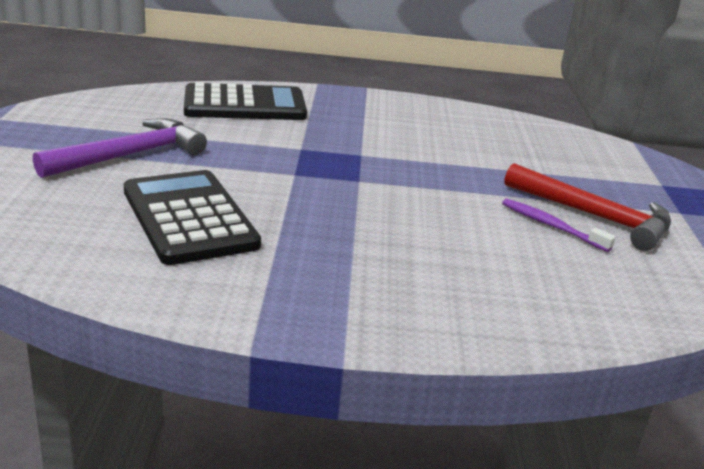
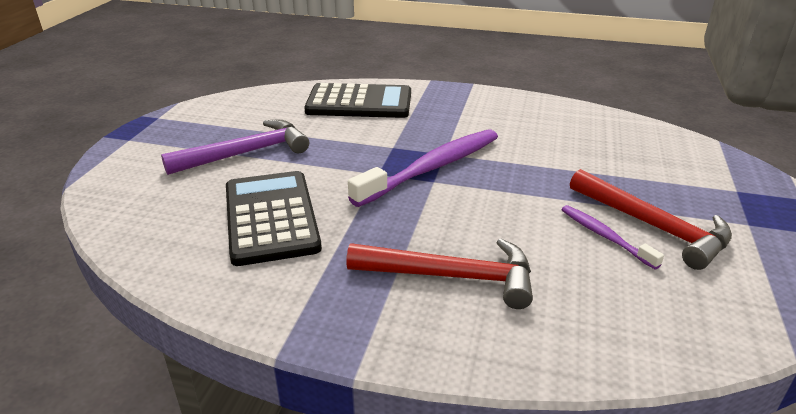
camera: 15 degrees right, 5 degrees up
none -> red hammer [346,238,533,309]
none -> purple toothbrush [348,129,498,207]

